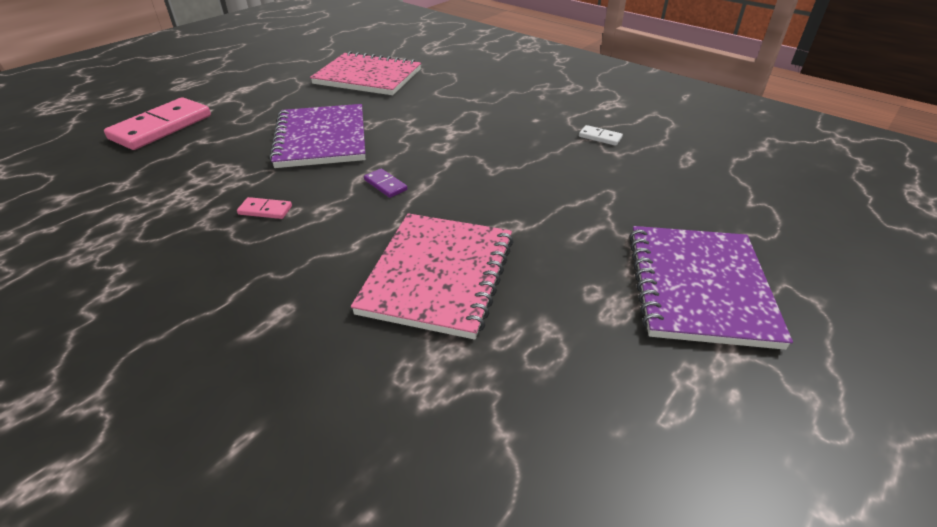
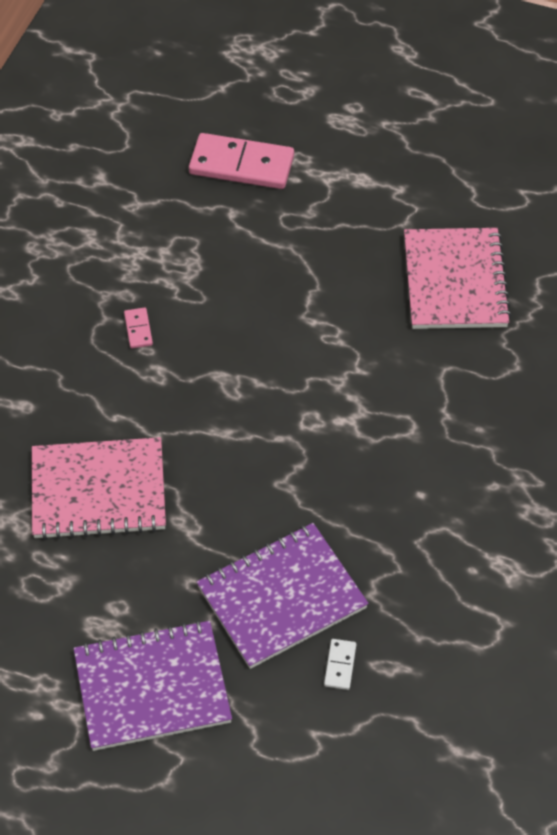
camera: 70 degrees right, 15 degrees up
purple notebook [269,104,365,168] -> purple notebook moved to [197,523,369,669]
purple domino [364,169,407,198] -> none
white domino [579,125,623,146] -> white domino moved to [324,639,356,690]

